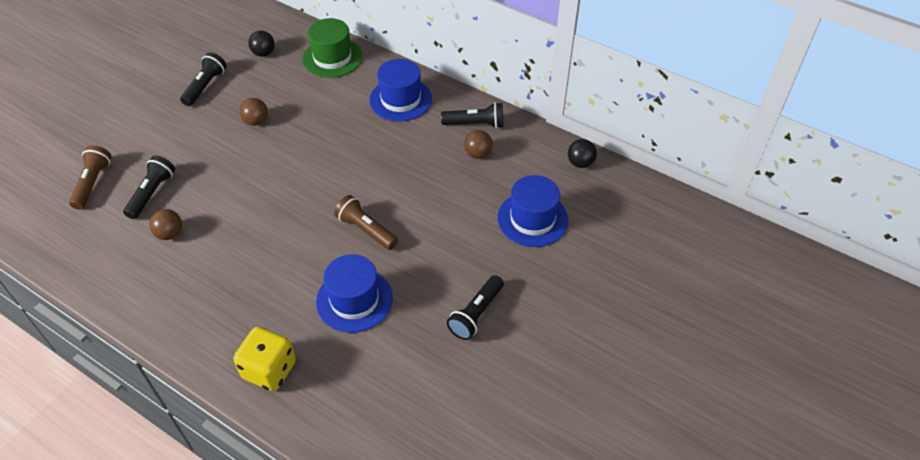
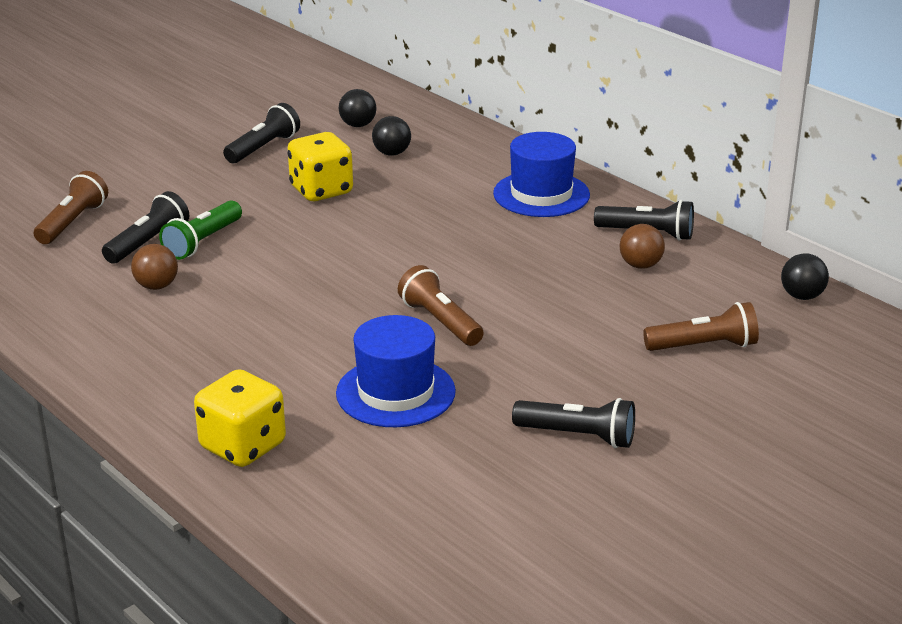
camera: 15 degrees right, 20 degrees down
brown ball [239,98,268,126] -> yellow dice [288,132,353,201]
green hat [302,18,362,78] -> none
black flashlight [447,275,504,340] -> black flashlight turned 120 degrees counterclockwise [512,398,635,448]
blue hat [498,175,568,247] -> brown flashlight [643,302,759,351]
none -> green flashlight [159,200,242,260]
none -> black ball [372,116,411,156]

